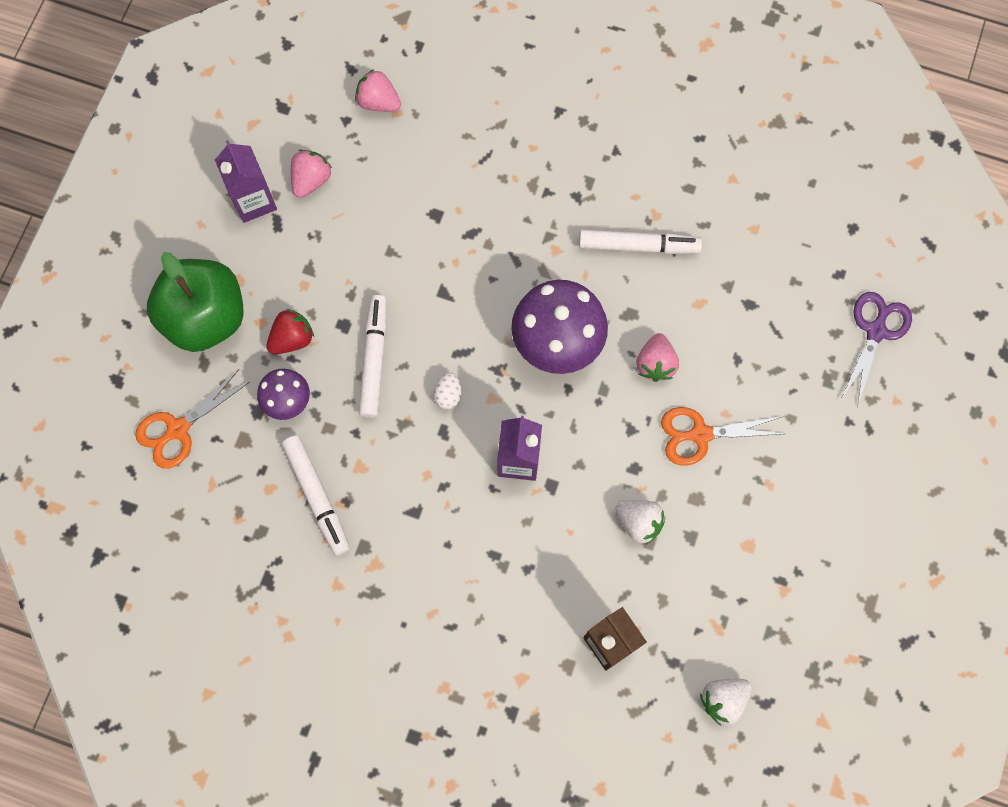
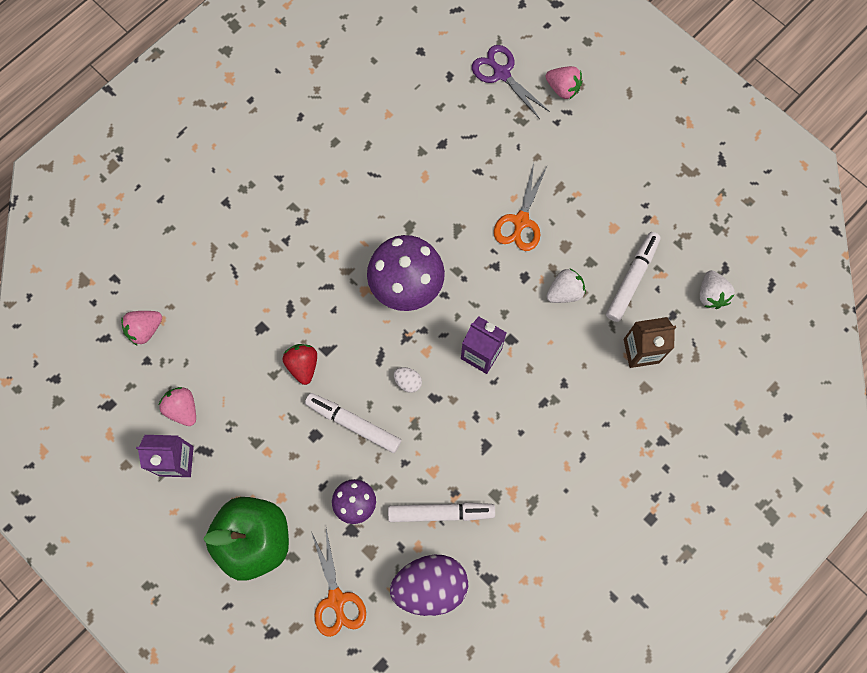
camera: 65 degrees left, 0 degrees up
red strawberry [266,309,314,354] -> red strawberry moved to [283,344,317,385]
white marker [579,229,702,254] -> white marker moved to [606,232,661,322]
pink strawberry [636,333,679,382] -> pink strawberry moved to [546,66,583,100]
none -> purple egg [390,555,468,616]

